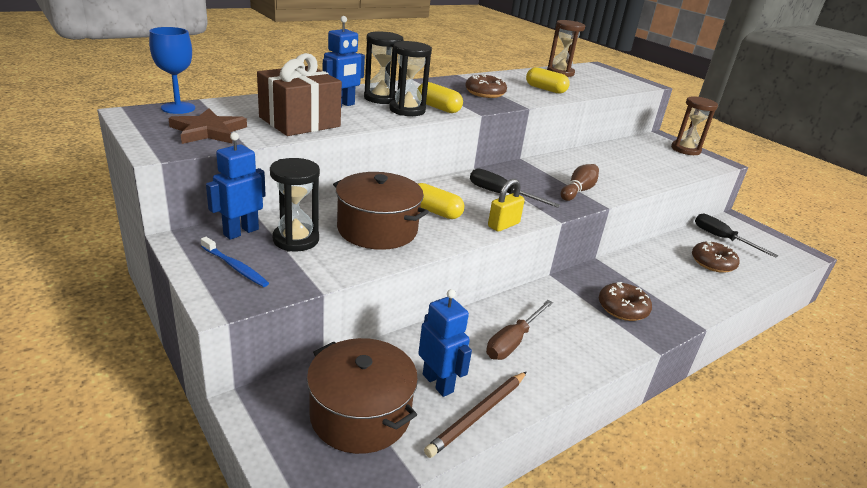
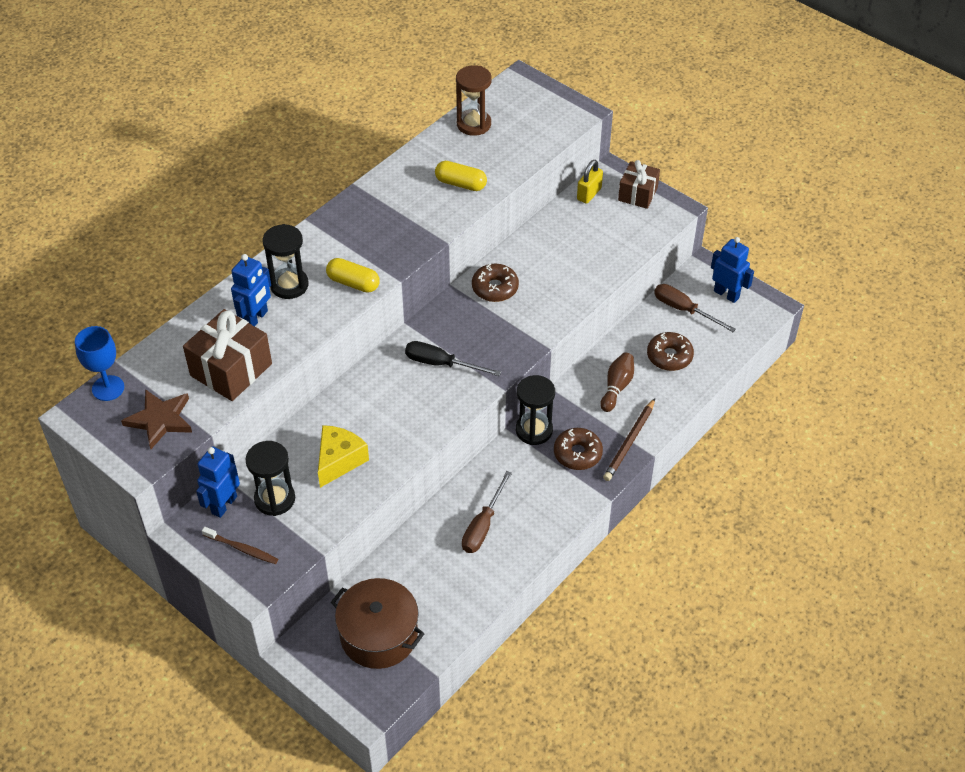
camera: 10 degrees left, 20 degrees up
blue toothbrush [201,237,269,287] -> brown toothbrush [202,527,278,564]
brown pot [333,172,429,250] -> yellow cheese [318,425,369,488]
black hourglass [389,41,432,116] -> black hourglass moved to [516,375,555,445]
yellow capsule [418,183,464,219] -> none
blue robot [418,289,472,397] -> blue robot moved to [711,237,754,303]
brown pencil [424,372,527,458] -> brown pencil moved to [603,398,655,481]
brown donut [465,74,507,98] -> brown donut moved to [472,264,519,302]
yellow padlock [488,179,525,232] -> yellow padlock moved to [577,160,603,204]
brown bowling pin [561,164,599,201] -> brown bowling pin moved to [600,352,634,412]
brown hourglass [671,96,718,155] -> brown gift [618,160,660,209]
black screwdriver [695,214,778,258] -> brown screwdriver [654,284,736,332]

